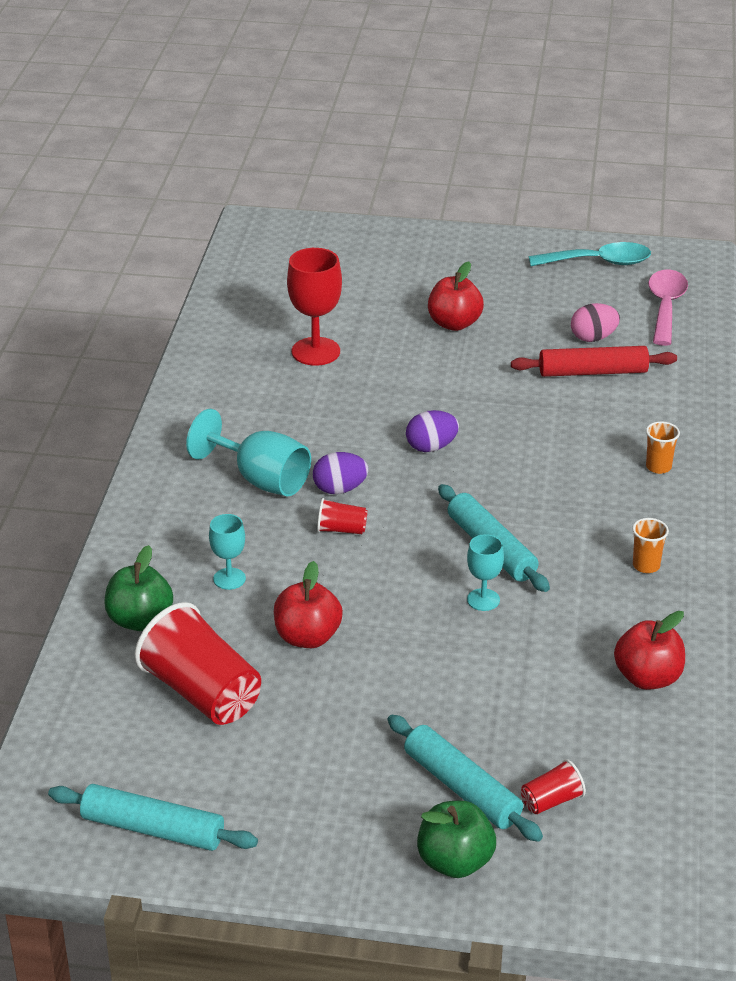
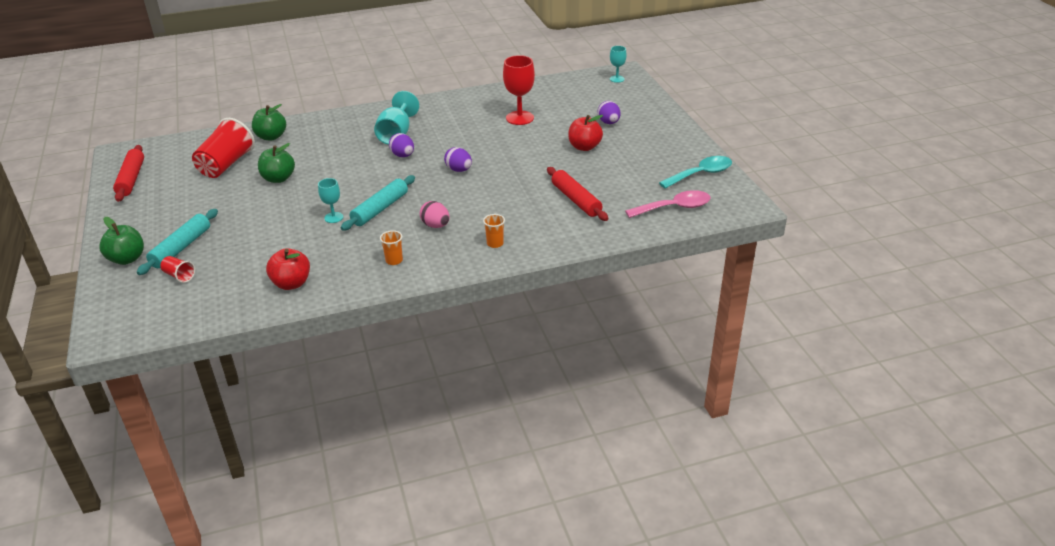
camera: 65 degrees right, 0 degrees up
turquoise rolling pin [48,784,258,851] -> red rolling pin [113,145,144,202]
turquoise goblet [209,514,246,590] -> turquoise goblet moved to [610,46,627,83]
red apple [274,561,343,648] -> green apple [258,143,295,183]
red cup [317,498,368,534] -> none
turquoise spoon [529,242,651,266] -> turquoise spoon turned 90 degrees counterclockwise [659,156,732,189]
pink egg [571,303,620,342] -> pink egg moved to [420,201,450,228]
none -> purple egg [597,101,620,124]

